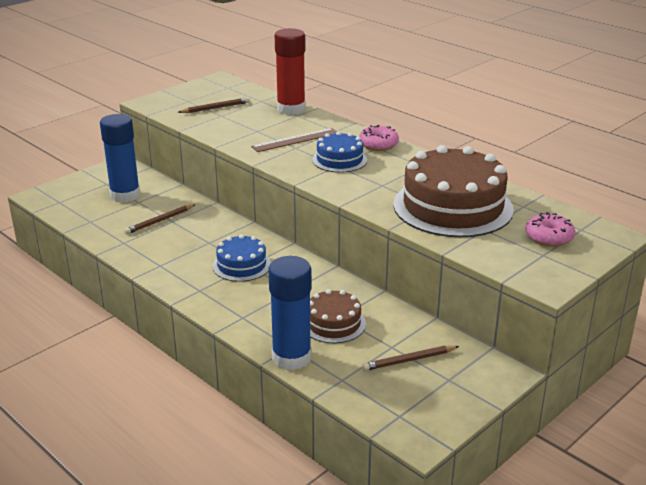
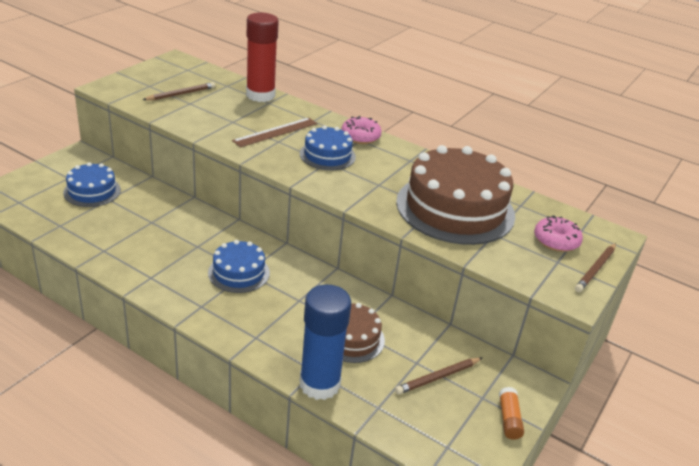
camera: 15 degrees left, 5 degrees up
blue glue stick [100,114,140,202] -> blue cake [63,162,121,207]
brown pencil [124,204,195,234] -> brown pencil moved to [575,243,616,292]
none -> orange glue stick [499,387,524,440]

